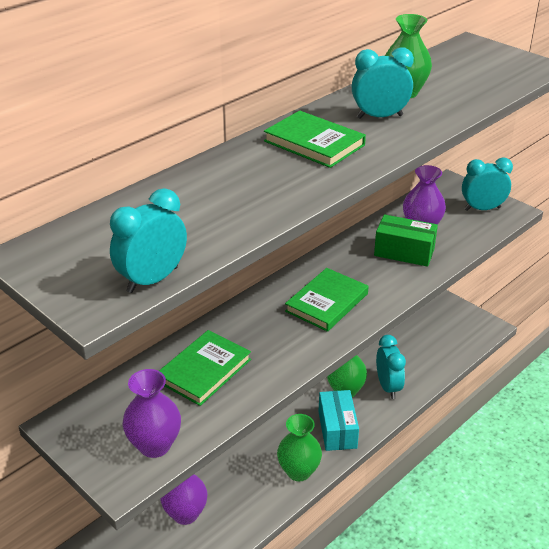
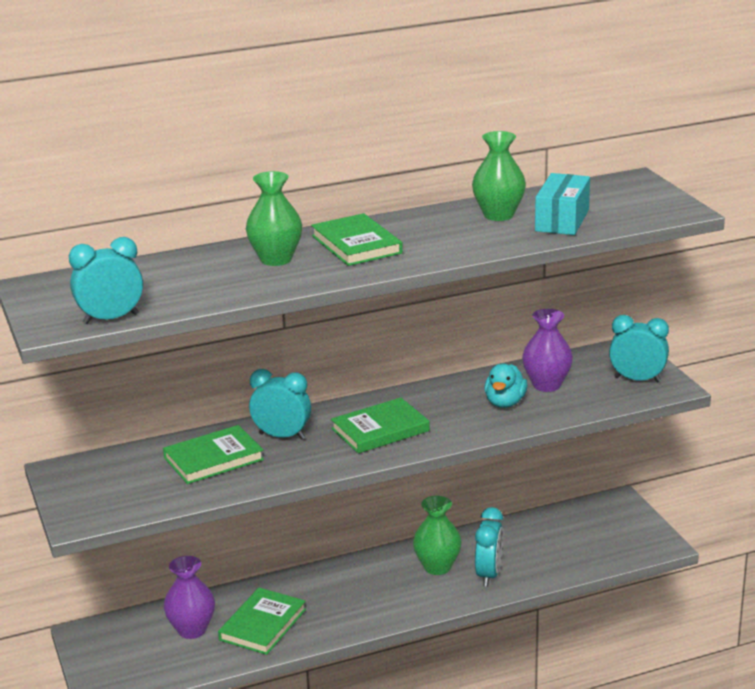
camera: 25 degrees right, 10 degrees down
purple vase [122,369,181,458] -> none
green vase [277,414,322,481] -> green vase moved to [246,171,302,266]
turquoise box [318,390,359,451] -> turquoise box moved to [535,173,590,235]
turquoise clock [352,47,414,119] -> turquoise clock moved to [249,369,311,439]
green box [374,214,438,267] -> turquoise duck [484,363,528,408]
none -> green book [218,587,306,655]

